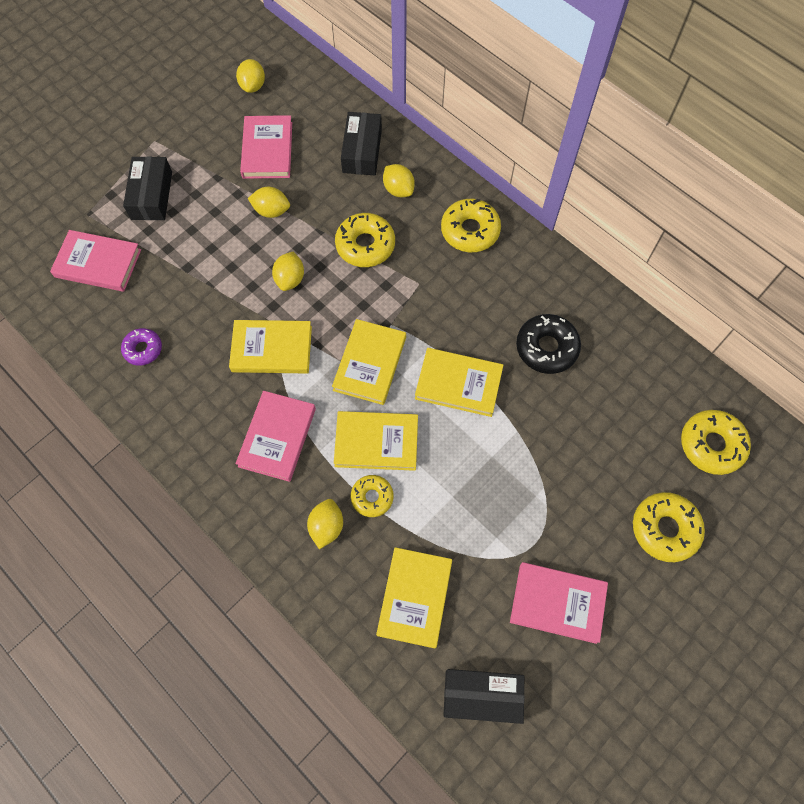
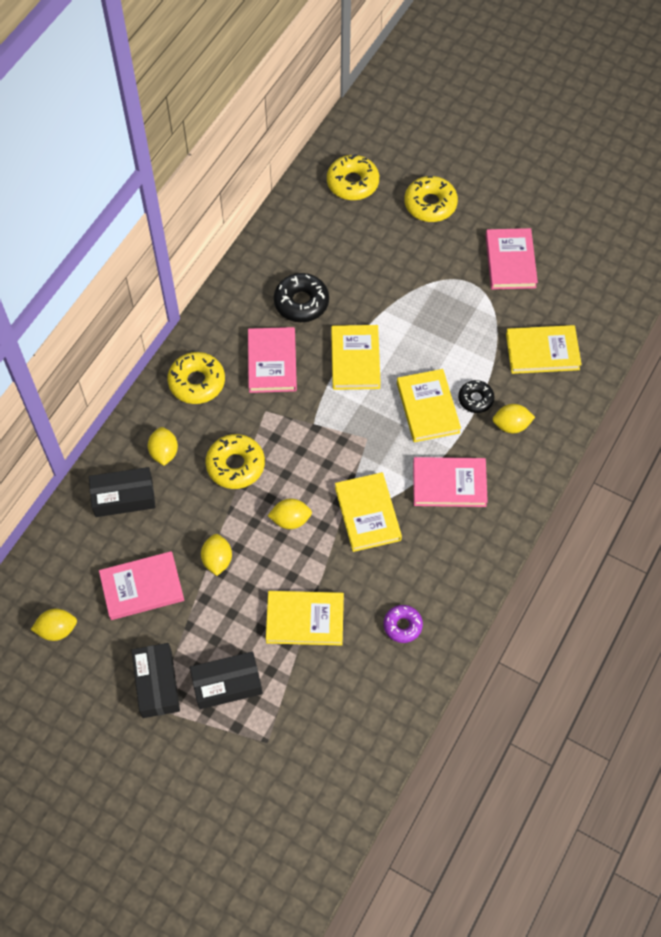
camera: 105 degrees left, 5 degrees down
pink book [50,230,141,292] -> pink book moved to [248,327,297,393]
yellow book [332,319,406,405] -> yellow book moved to [266,591,344,645]
yellow donut [351,475,394,517] -> black donut [458,380,495,413]
yellow lemon [383,164,415,197] -> yellow lemon turned 45 degrees counterclockwise [148,427,178,466]
black box [443,669,525,724] -> black box moved to [131,643,180,718]

